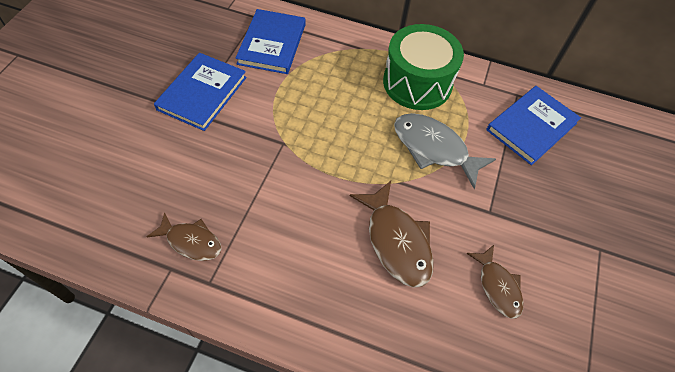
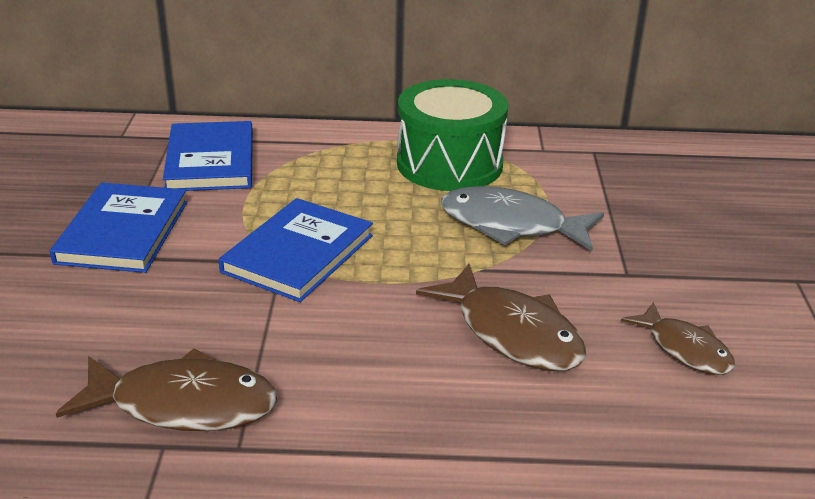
camera: 15 degrees left, 25 degrees down
brown fish [147,212,221,261] -> brown fish [56,348,277,431], size x1.59
blue book [486,86,581,165] -> blue book moved to [219,198,373,302]

